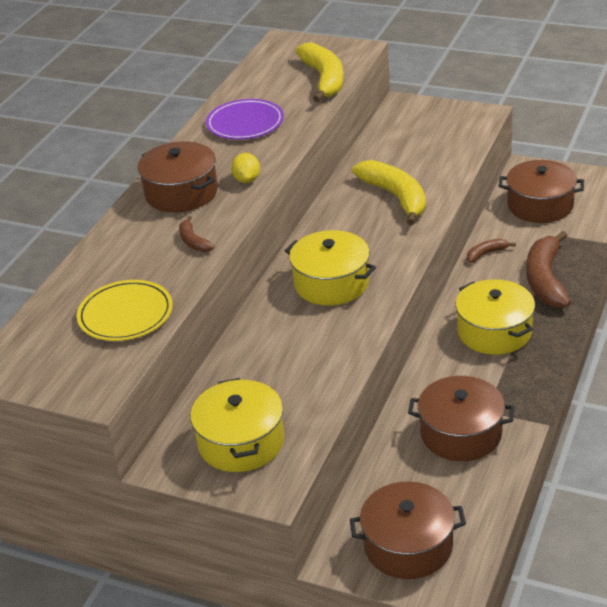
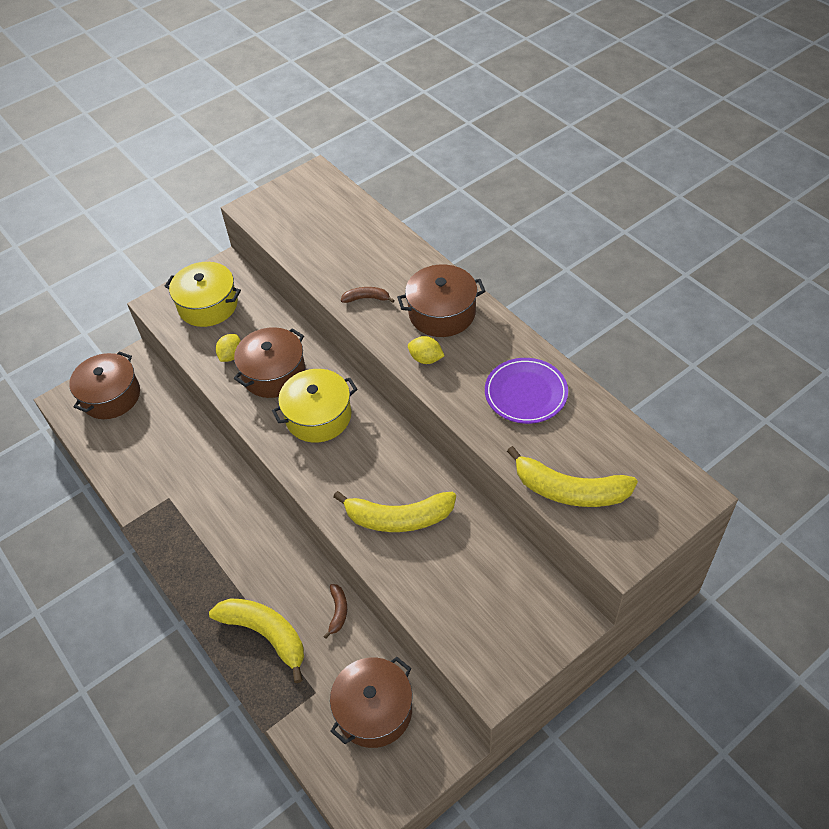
camera: 120 degrees right, 15 degrees up
yellow plate [77,280,173,341] -> none
brown pot [408,376,514,461] -> brown pot moved to [234,327,306,398]
yellow pot [455,279,535,355] -> none
brown banana [526,231,571,308] -> yellow banana [209,598,304,683]
none -> yellow lemon [216,334,241,362]

